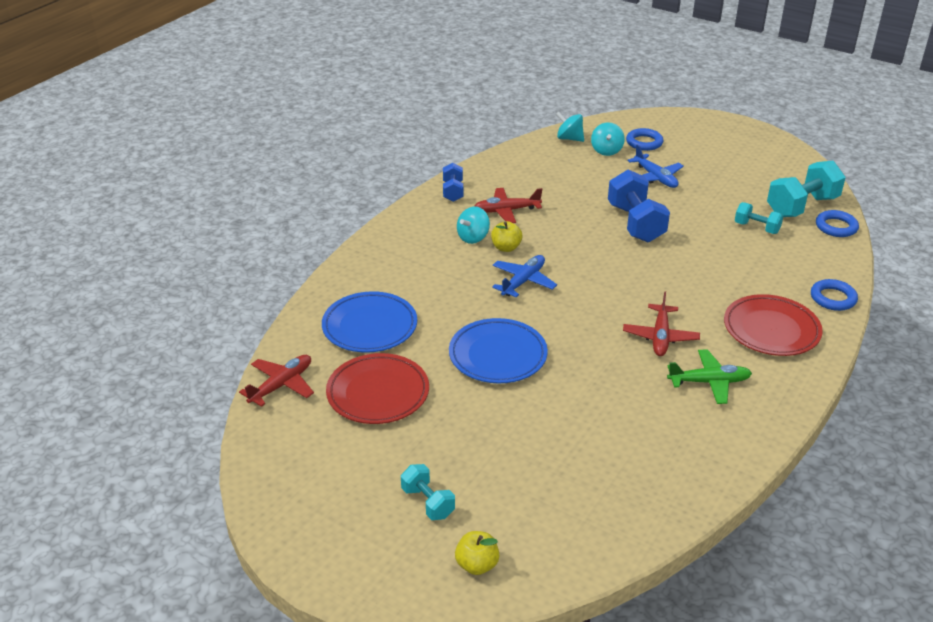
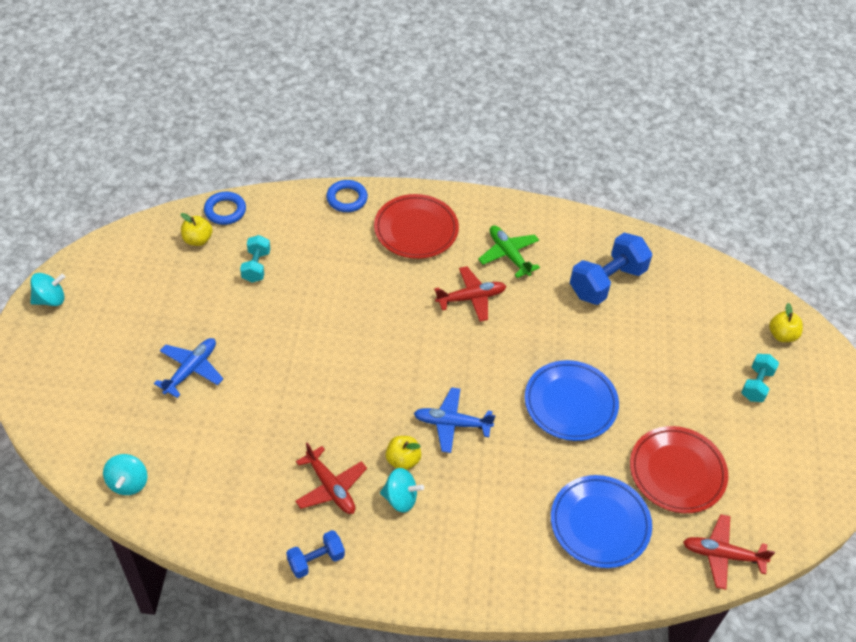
camera: 120 degrees left, 15 degrees up
turquoise spinning top [591,122,625,156] -> turquoise spinning top moved to [30,273,65,306]
blue dumbbell [608,170,670,242] -> blue dumbbell moved to [570,233,652,305]
blue ring [626,128,664,151] -> none
turquoise dumbbell [767,161,846,217] -> yellow apple [181,213,213,246]

